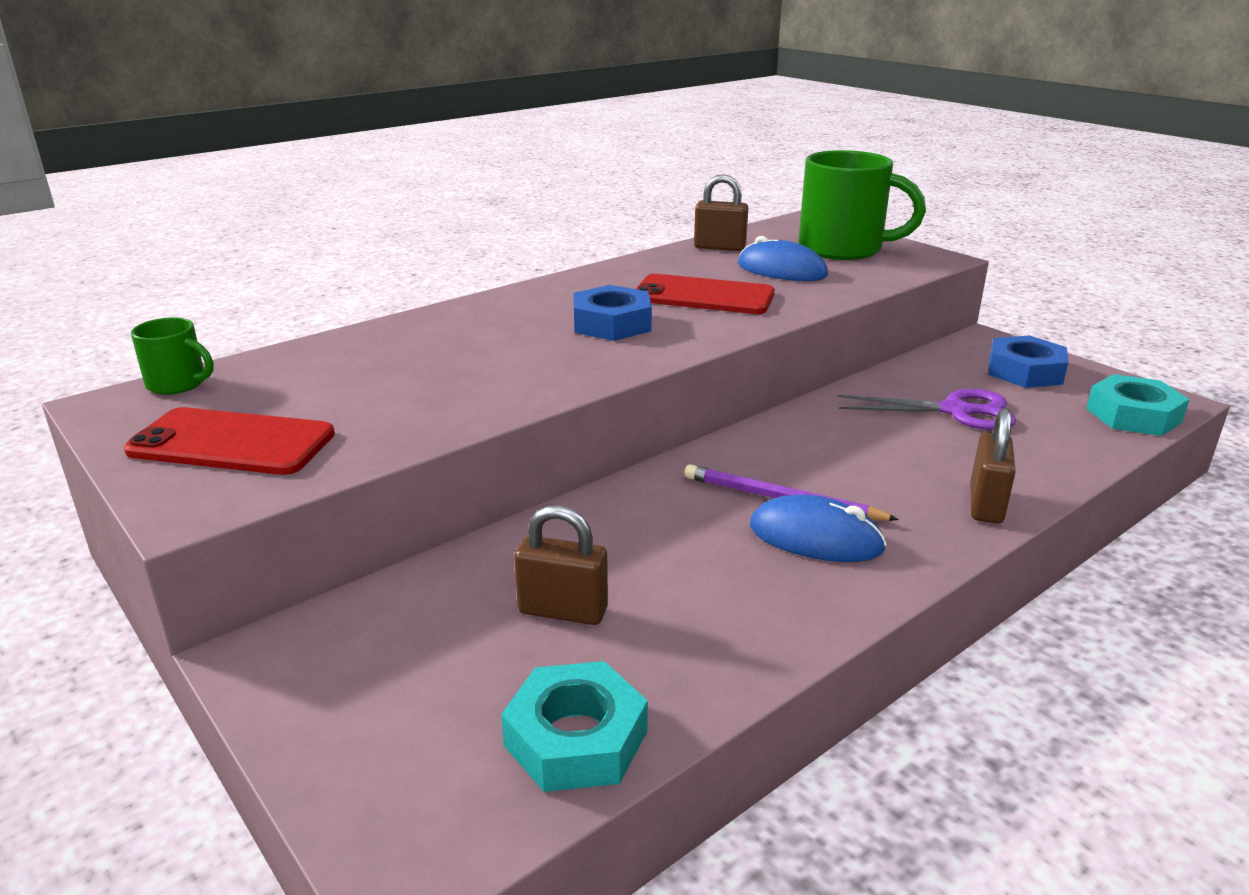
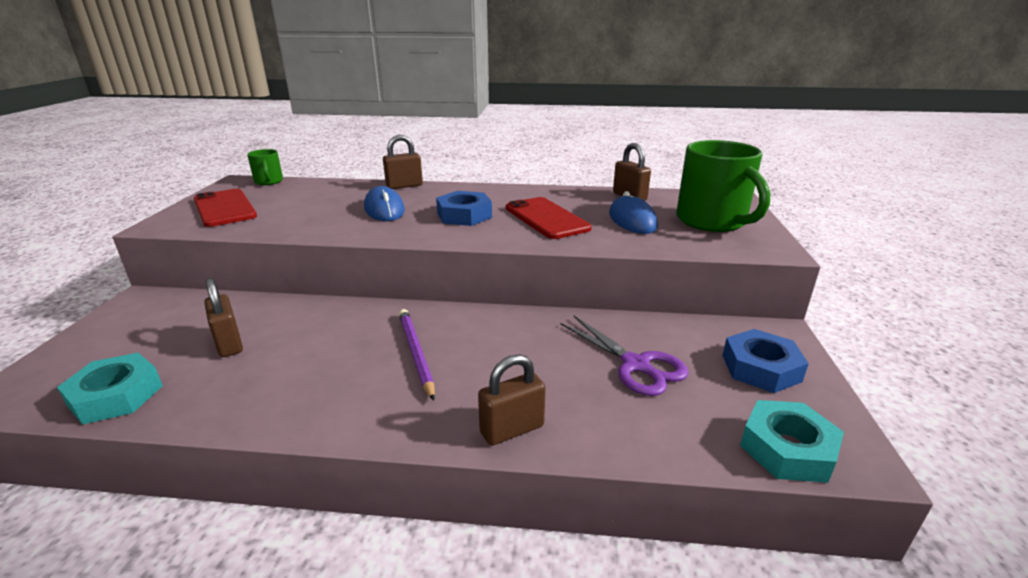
camera: 45 degrees right, 0 degrees up
blue mouse [750,495,887,562] -> blue mouse moved to [364,186,405,221]
none -> brown padlock [383,135,423,189]

